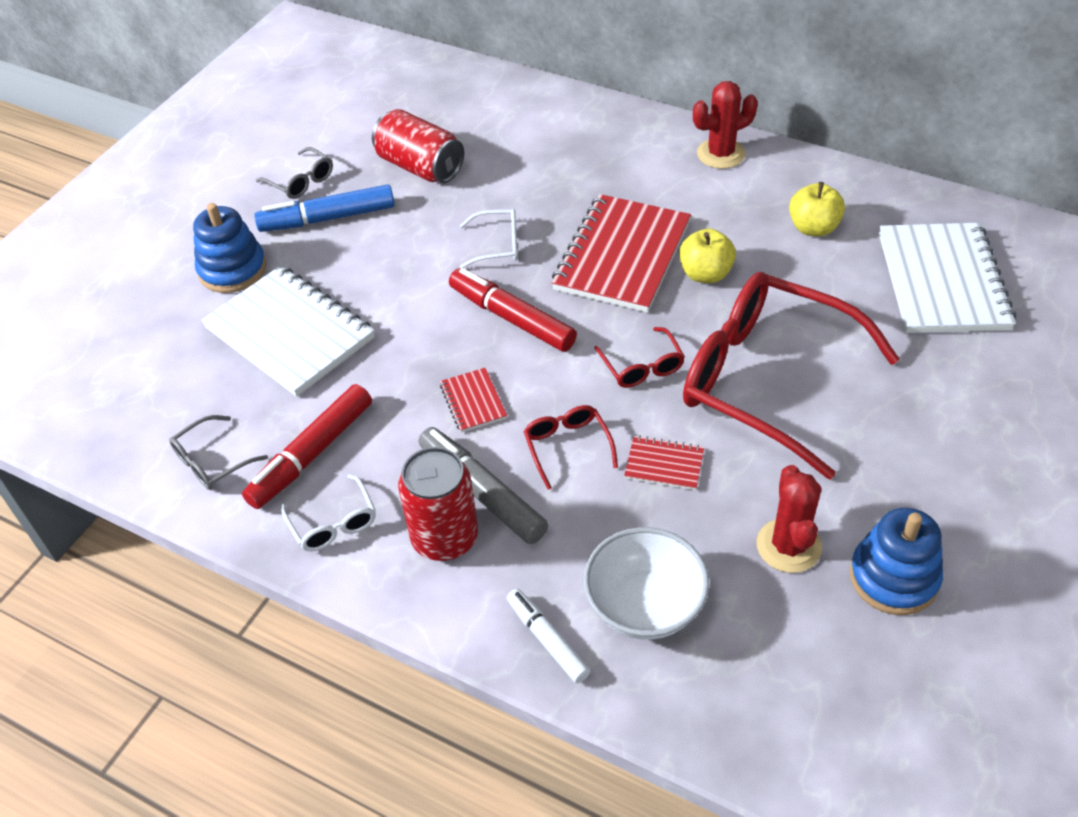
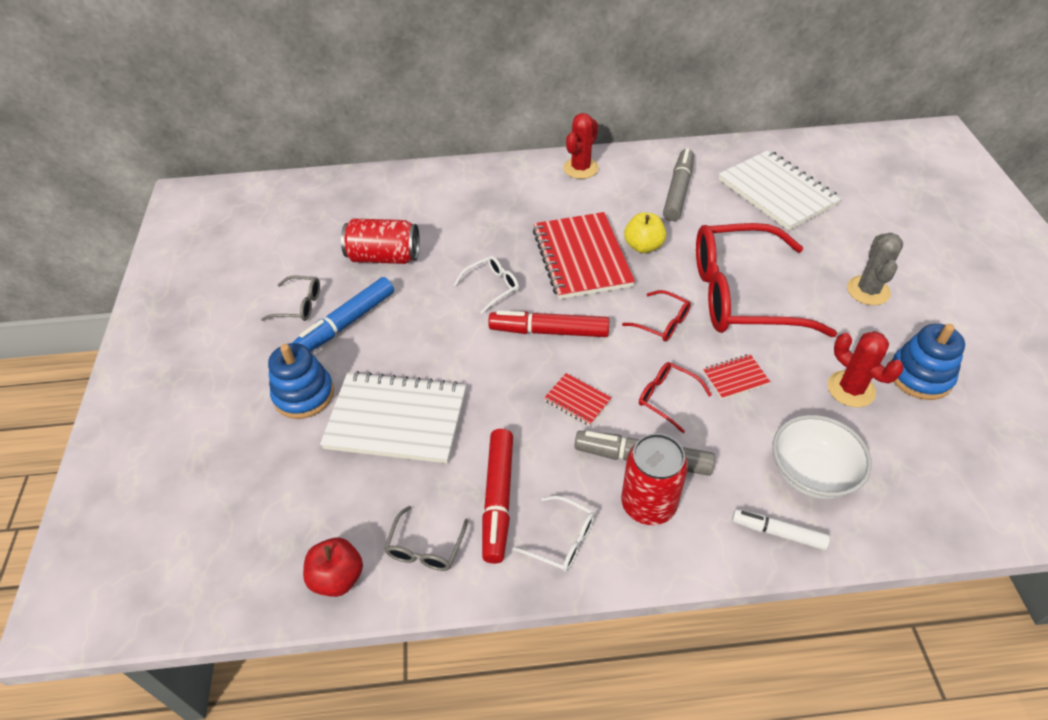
camera: 35 degrees left, 0 degrees up
yellow apple [789,182,845,236] -> grey marker [663,148,694,221]
none -> red apple [303,538,363,597]
none -> grey cactus [847,233,903,305]

